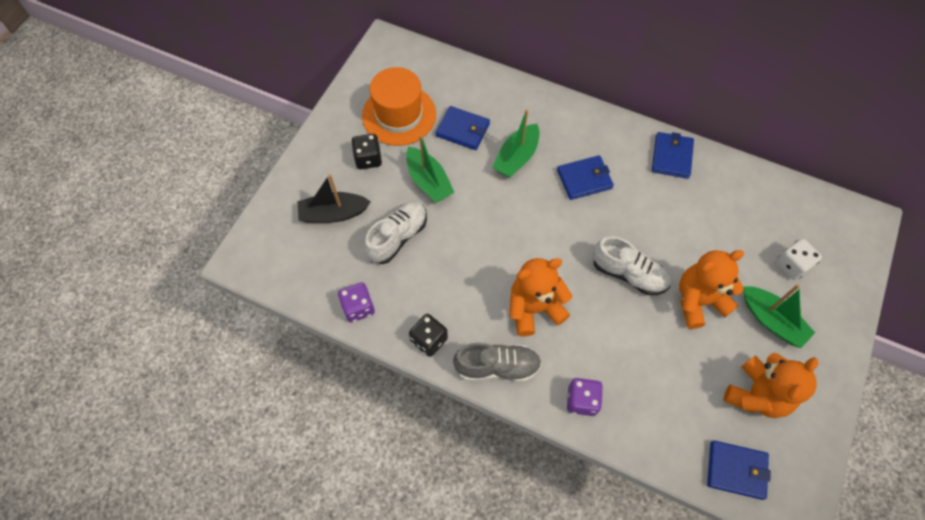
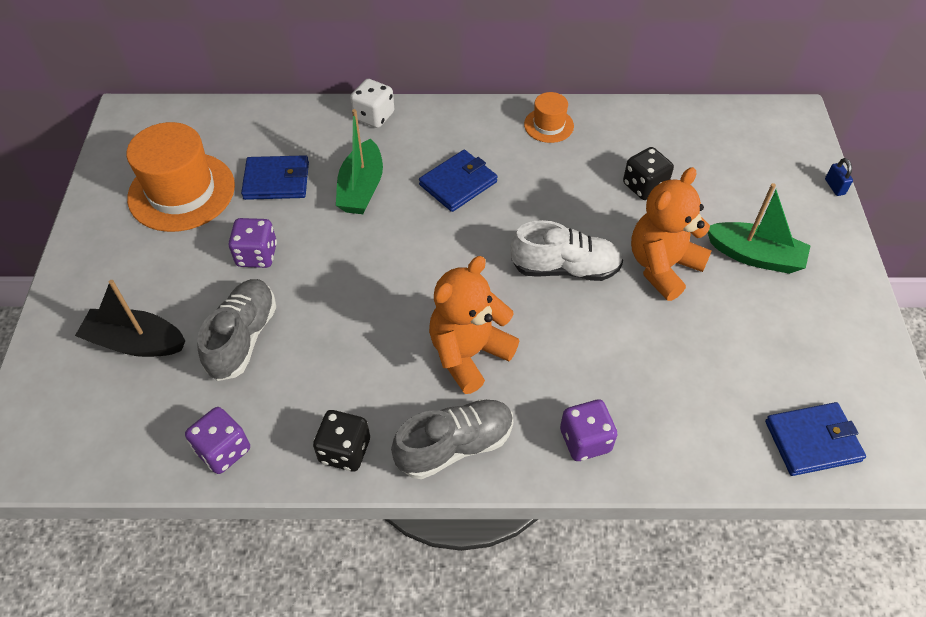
camera: 25 degrees left, 10 degrees down
black boat [298,174,371,223] -> black boat turned 45 degrees clockwise [75,280,185,357]
black dice [351,134,382,169] -> black dice moved to [623,147,674,200]
white shoe [364,201,427,264] -> grey shoe [197,279,276,381]
green boat [406,135,455,203] -> purple dice [228,218,277,268]
blue wallet [652,132,694,179] -> orange hat [524,92,574,143]
orange teddy bear [724,353,818,418] -> none
white dice [776,239,822,280] -> white dice moved to [350,79,394,128]
none -> blue padlock [825,158,853,196]

